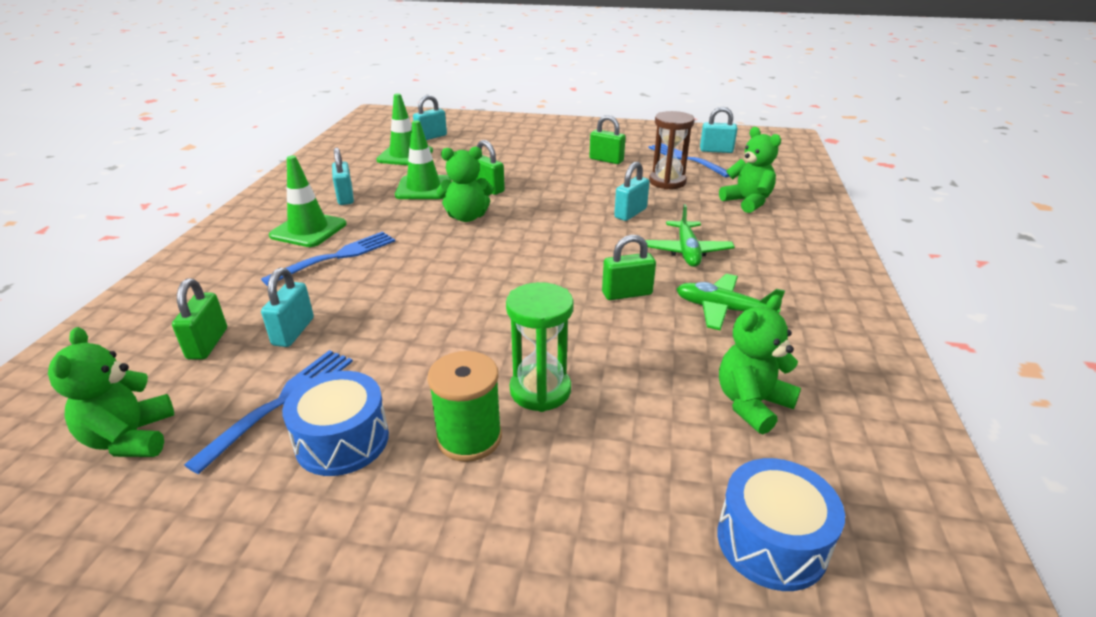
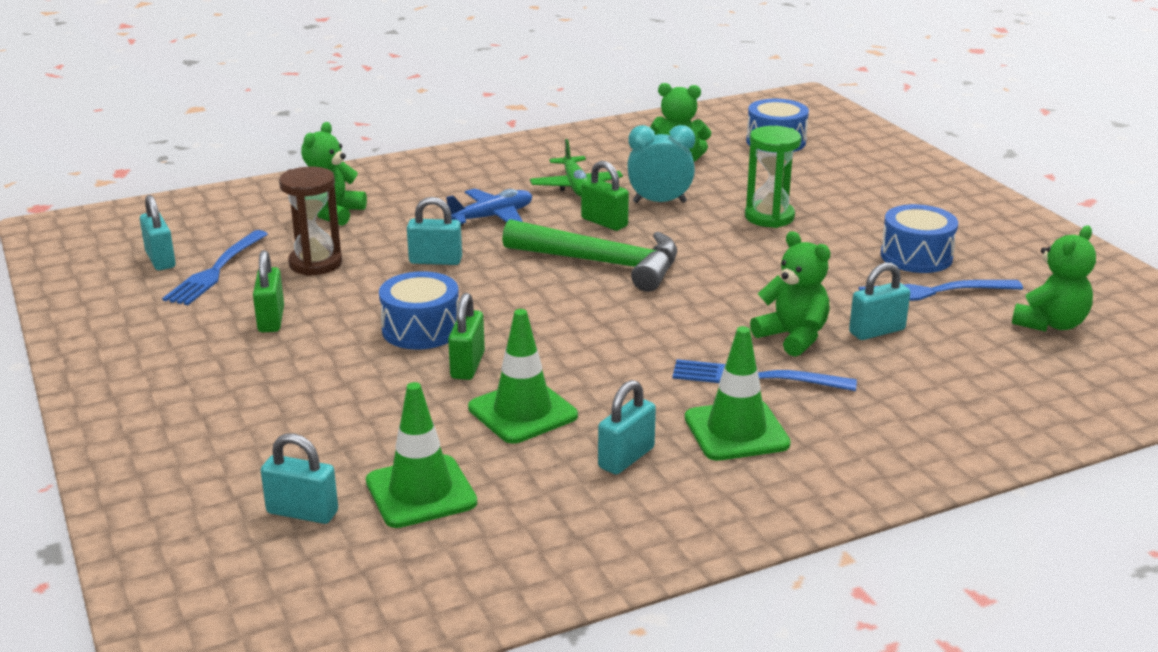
camera: 125 degrees left, 5 degrees down
green padlock [172,278,227,360] -> none
green spool [428,351,502,462] -> none
green teddy bear [437,147,494,222] -> green teddy bear moved to [750,231,830,357]
green plane [645,204,735,267] -> blue plane [446,189,532,226]
none -> blue drum [379,271,459,350]
none -> green hammer [502,219,677,292]
none -> turquoise clock [627,125,695,203]

